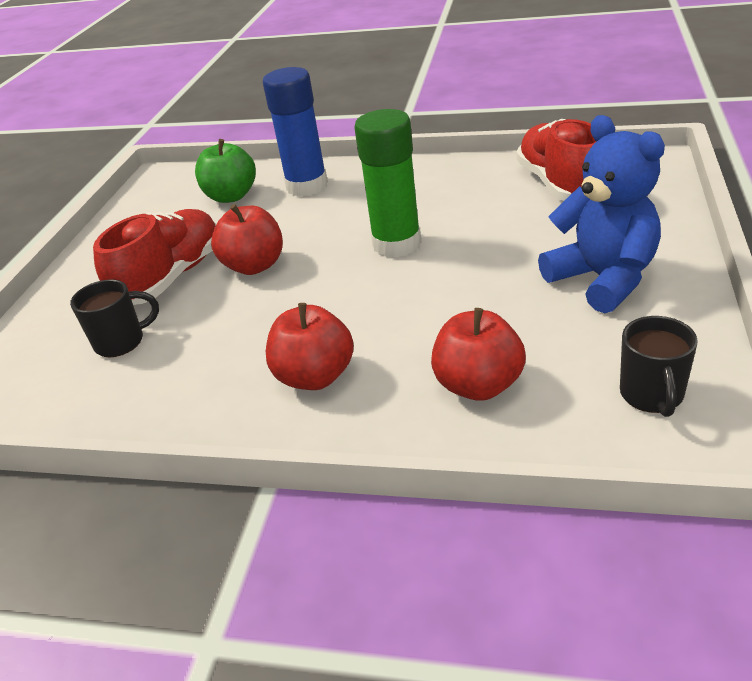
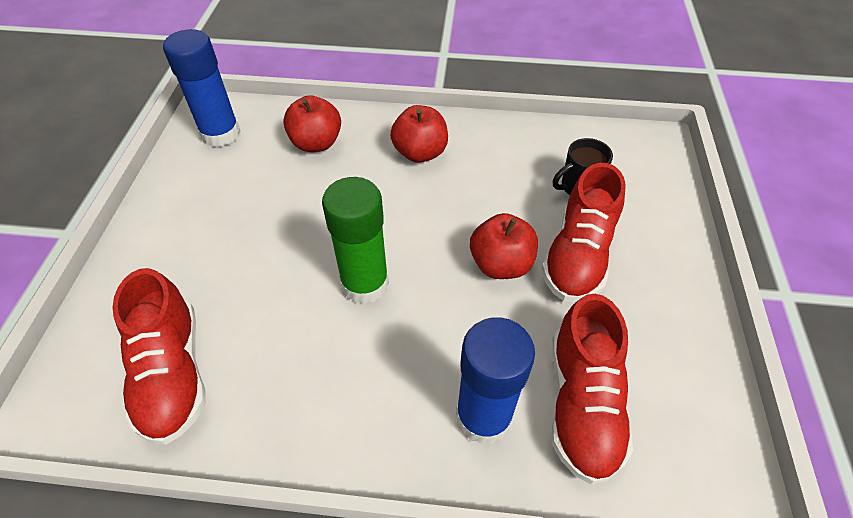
camera: 170 degrees right, 15 degrees up
green apple [195,139,256,203] -> red shoe [552,294,633,484]
blue teddy bear [538,115,665,313] -> none
black mug [620,316,698,417] -> blue glue stick [163,29,240,147]

